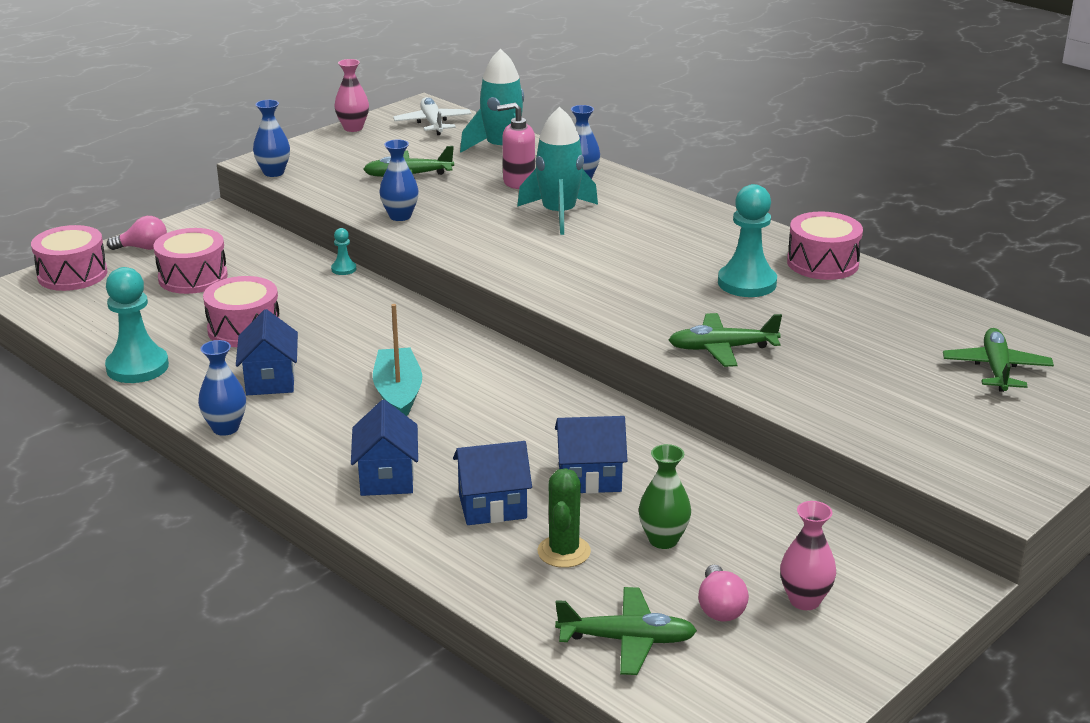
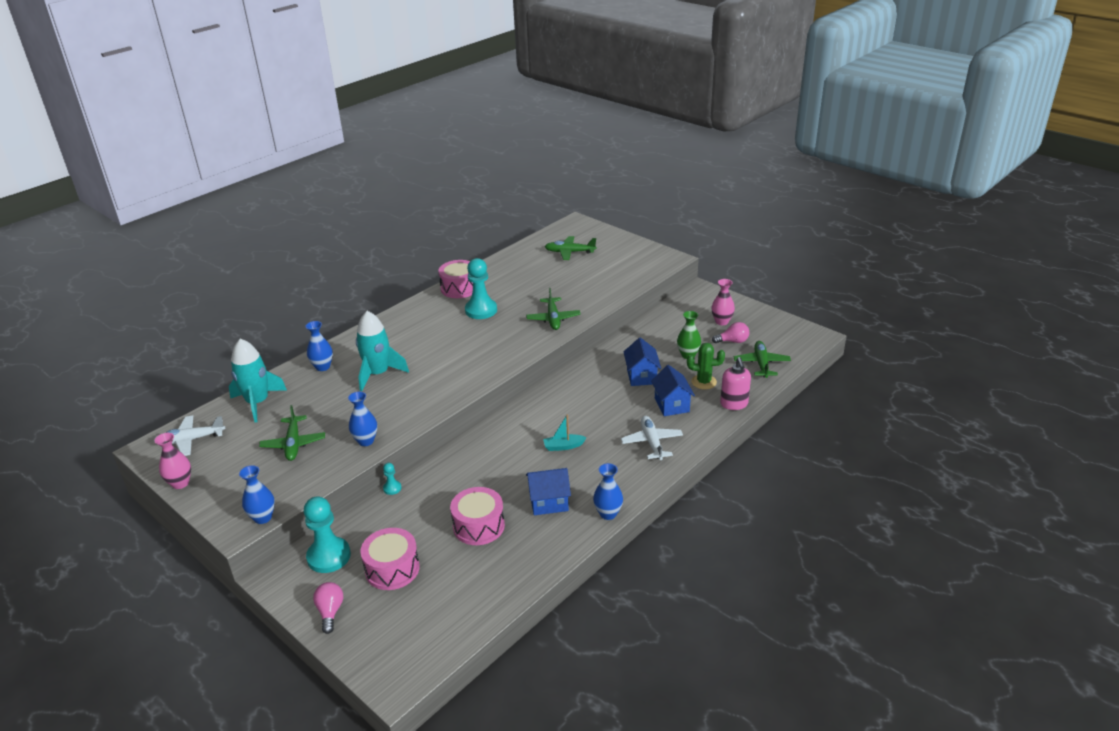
camera: 90 degrees left, 5 degrees up
pink drum [31,225,108,291] -> none
turquoise pawn [105,267,169,383] -> turquoise pawn moved to [304,496,351,573]
blue house [351,400,418,496] -> white plane [621,416,683,460]
turquoise boat [373,304,422,416] -> turquoise boat [543,414,587,451], size x0.61
pink soap dispenser [497,103,535,189] -> pink soap dispenser moved to [720,357,751,410]

